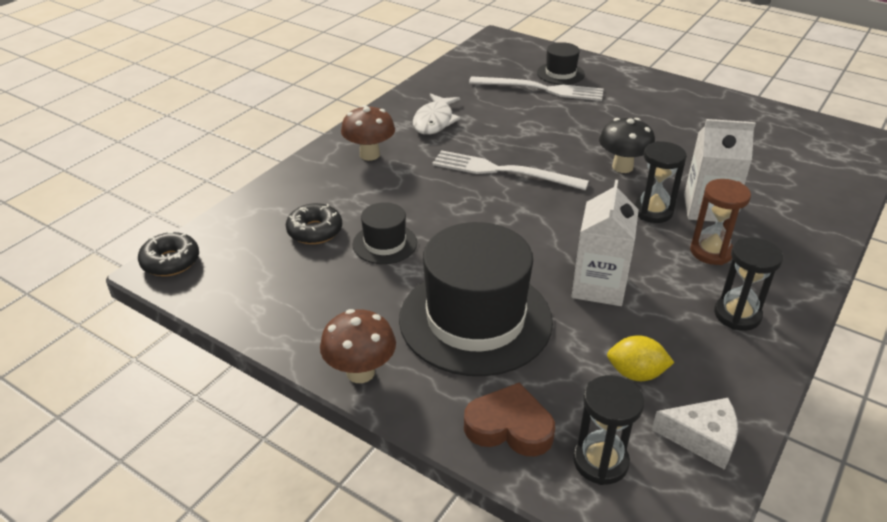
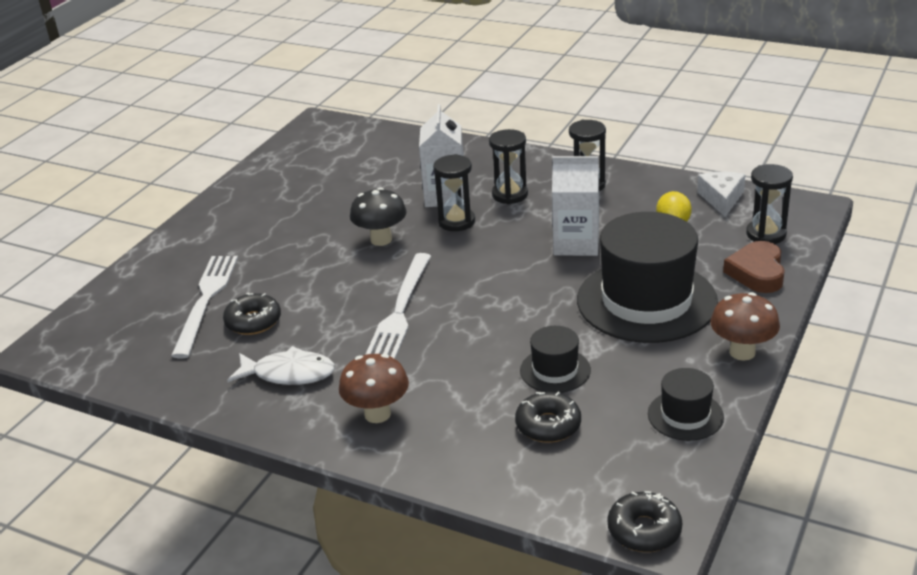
camera: 95 degrees left, 5 degrees down
black hat [537,42,585,85] -> black hat moved to [648,368,724,441]
brown hourglass [690,179,751,265] -> black hourglass [489,129,528,204]
none -> black donut [223,293,281,335]

